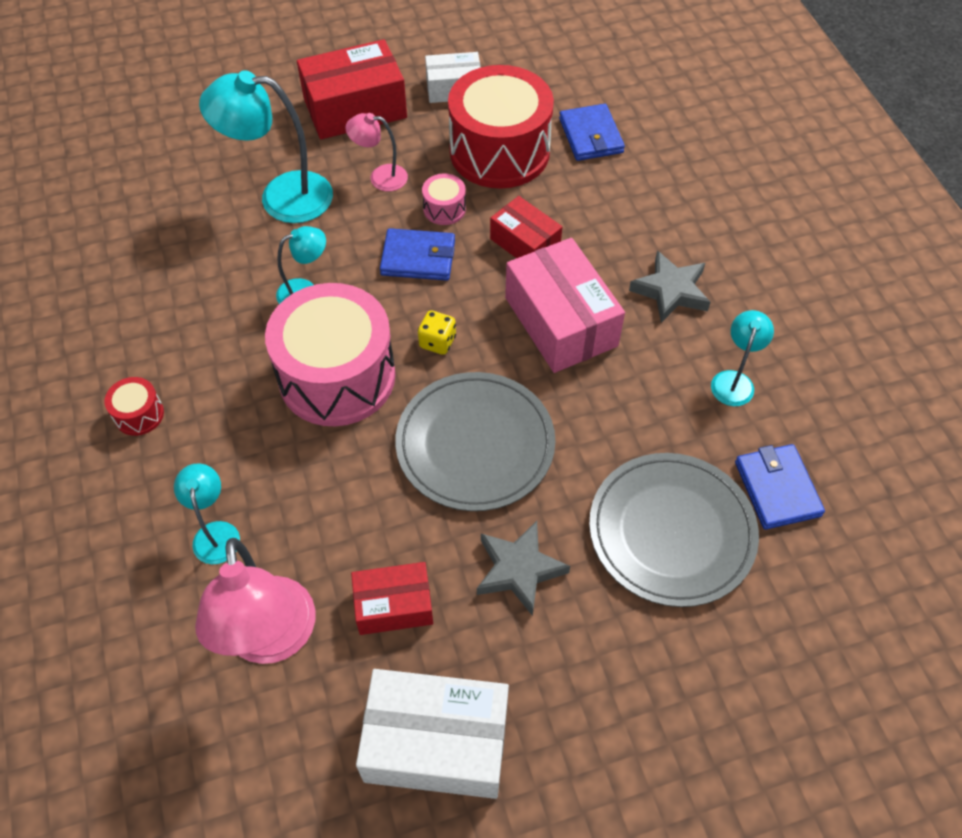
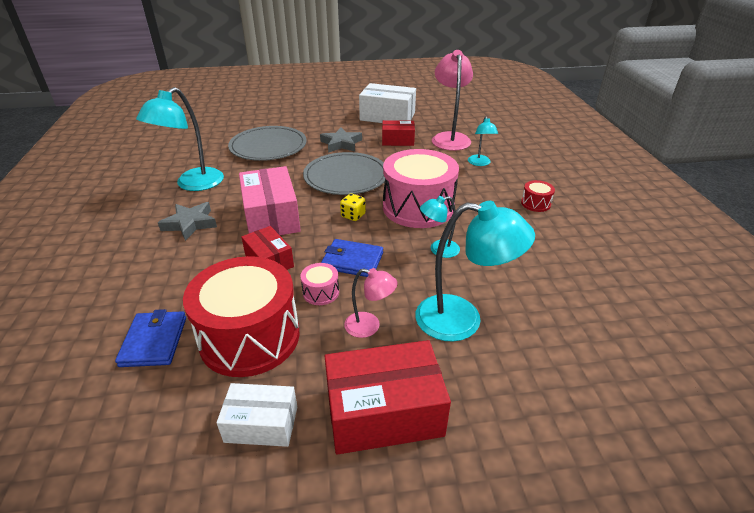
camera: 170 degrees left, 20 degrees down
turquoise lamp [711,310,774,406] -> turquoise lamp [136,87,224,191], size x1.86
blue wallet [735,444,825,530] -> none

